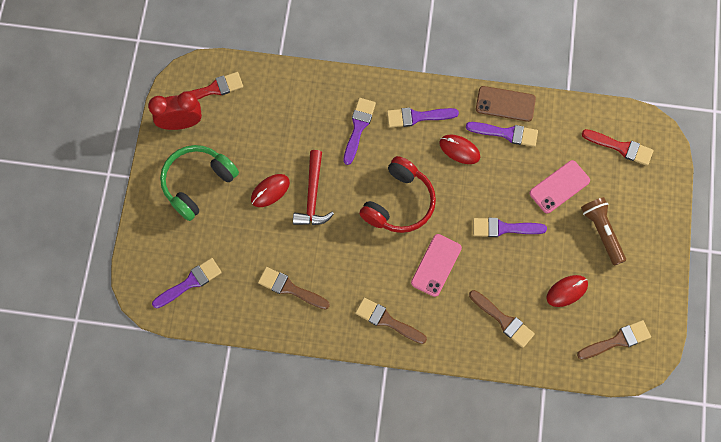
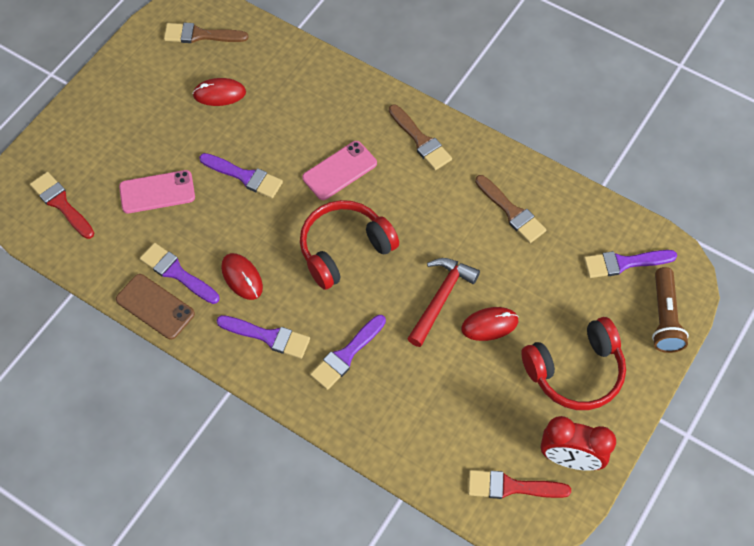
camera: 155 degrees left, 10 degrees down
green headphones [160,145,239,221] -> red headphones [521,317,626,410]
brown brush [469,290,535,348] -> none
brown flashlight [581,197,626,266] -> brown flashlight moved to [652,267,689,353]

